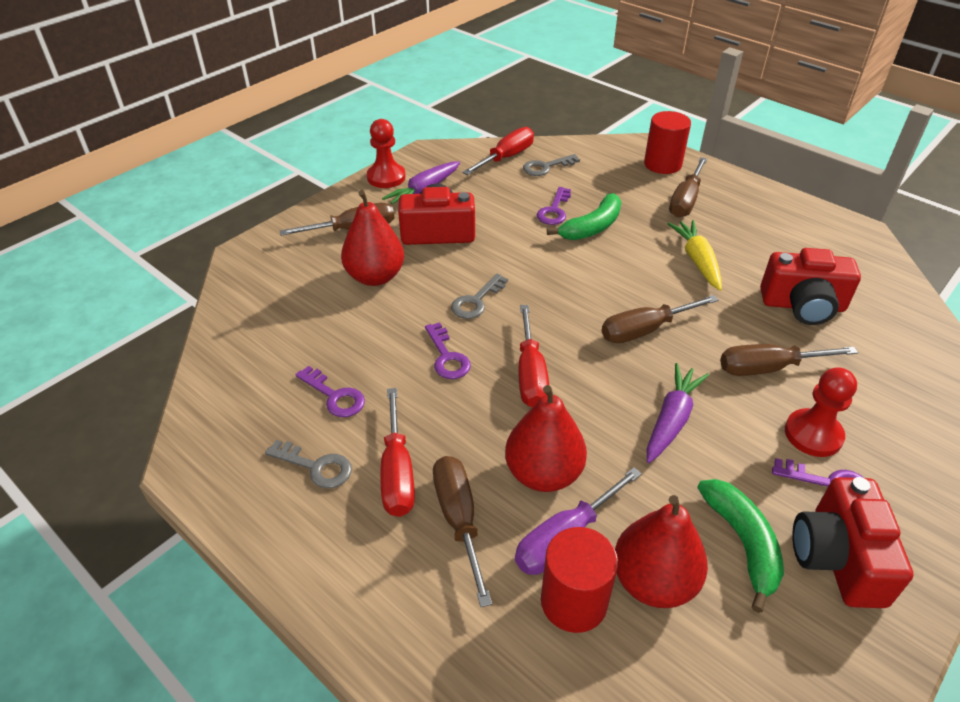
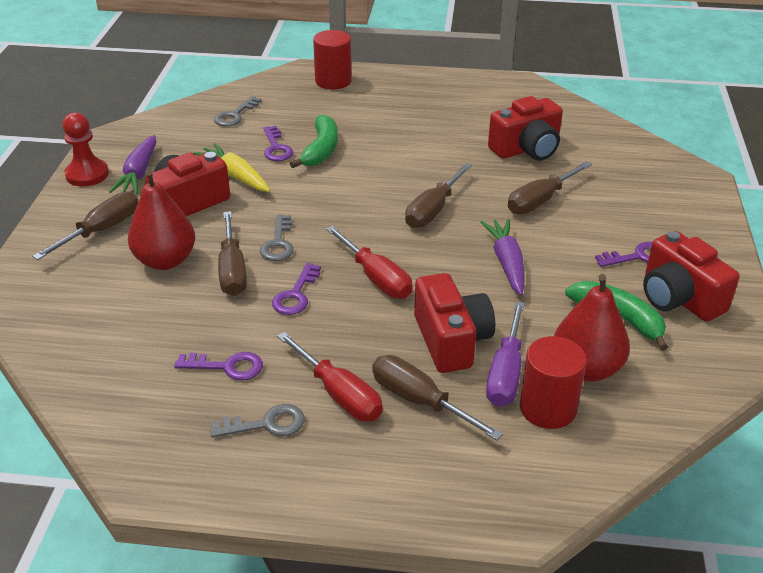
camera: 35 degrees left, 5 degrees down
purple key [425,322,471,379] -> purple key turned 75 degrees clockwise [272,263,321,315]
red screwdriver [462,127,534,175] -> none
red pear [505,385,587,492] -> red camera [414,273,495,373]
yellow carrot [668,220,722,291] -> yellow carrot moved to [193,143,270,192]
brown screwdriver [669,157,707,218] -> brown screwdriver moved to [218,211,247,296]
red pawn [785,367,857,457] -> none

